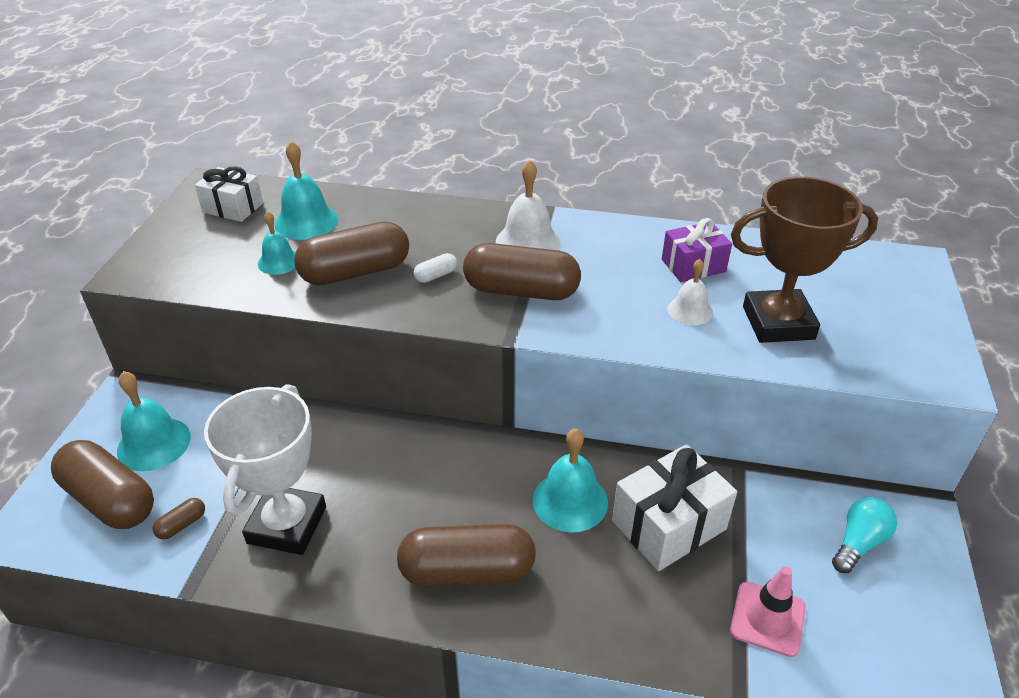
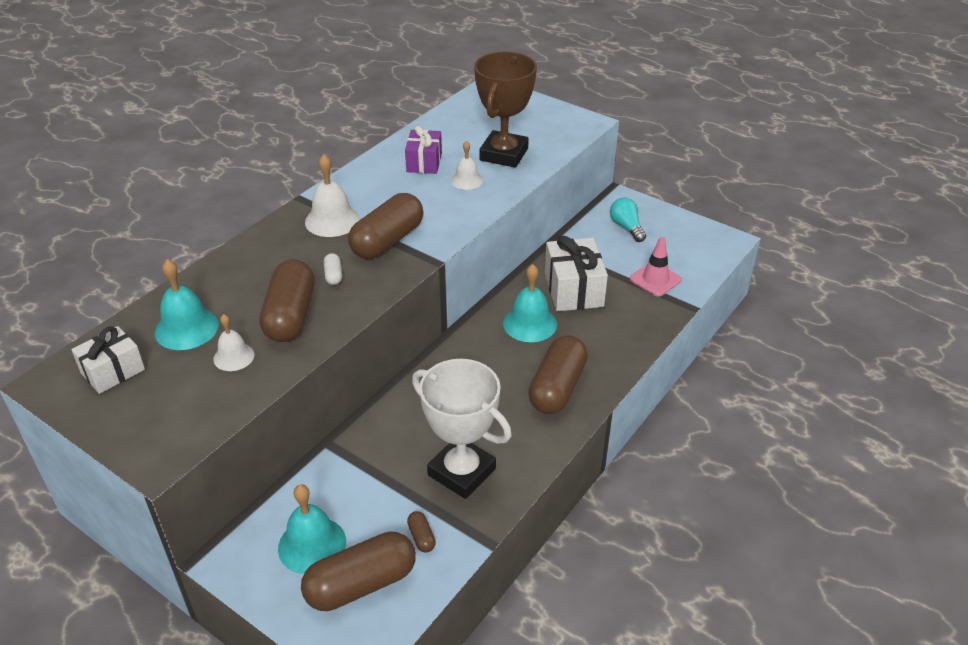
camera: 65 degrees left, 0 degrees up
turquoise bell [258,211,296,275] -> white bell [213,314,254,371]

